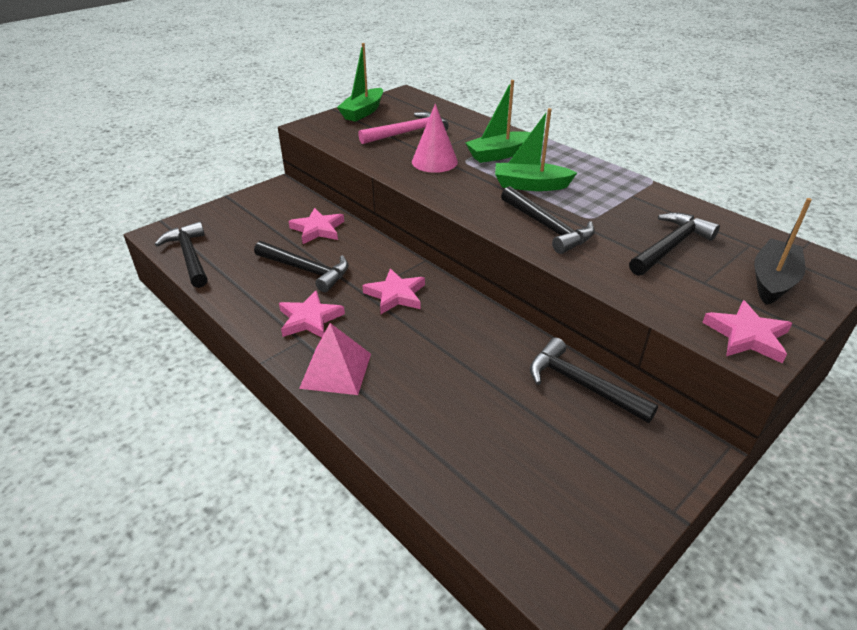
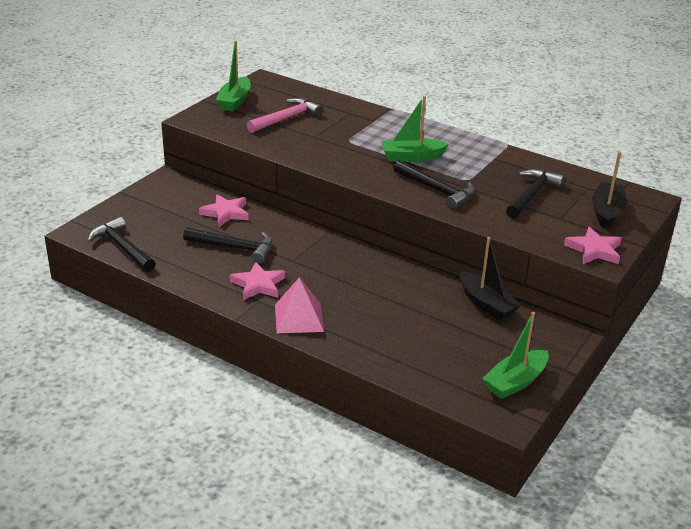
camera: 15 degrees left, 5 degrees down
pink star [362,268,425,314] -> none
pink cone [412,104,458,173] -> none
green boat [465,80,531,163] -> green boat moved to [482,312,549,399]
black hammer [530,338,658,423] -> black boat [460,237,521,320]

